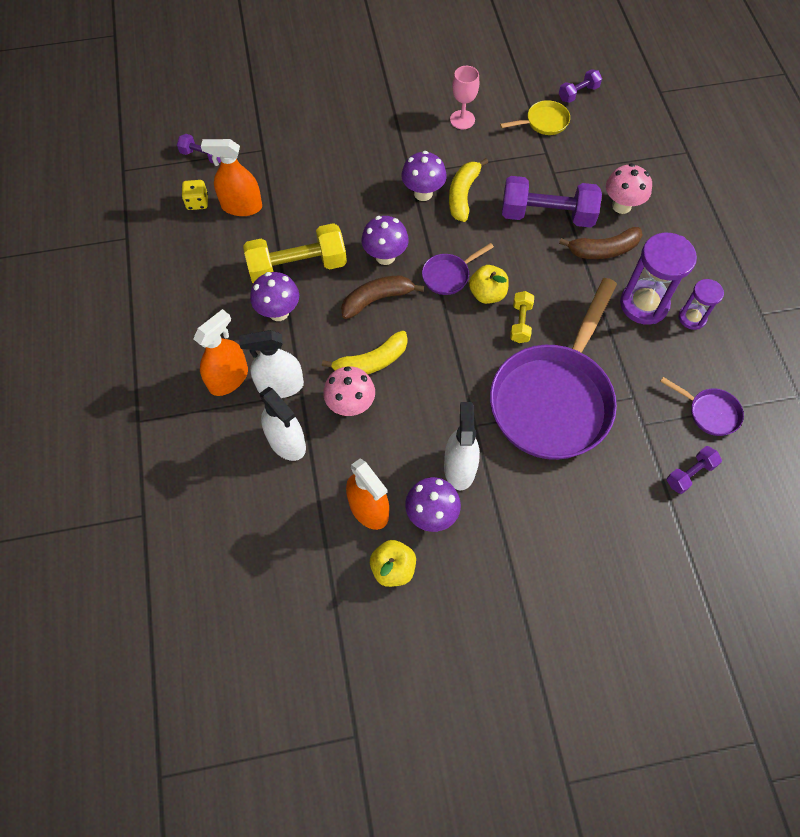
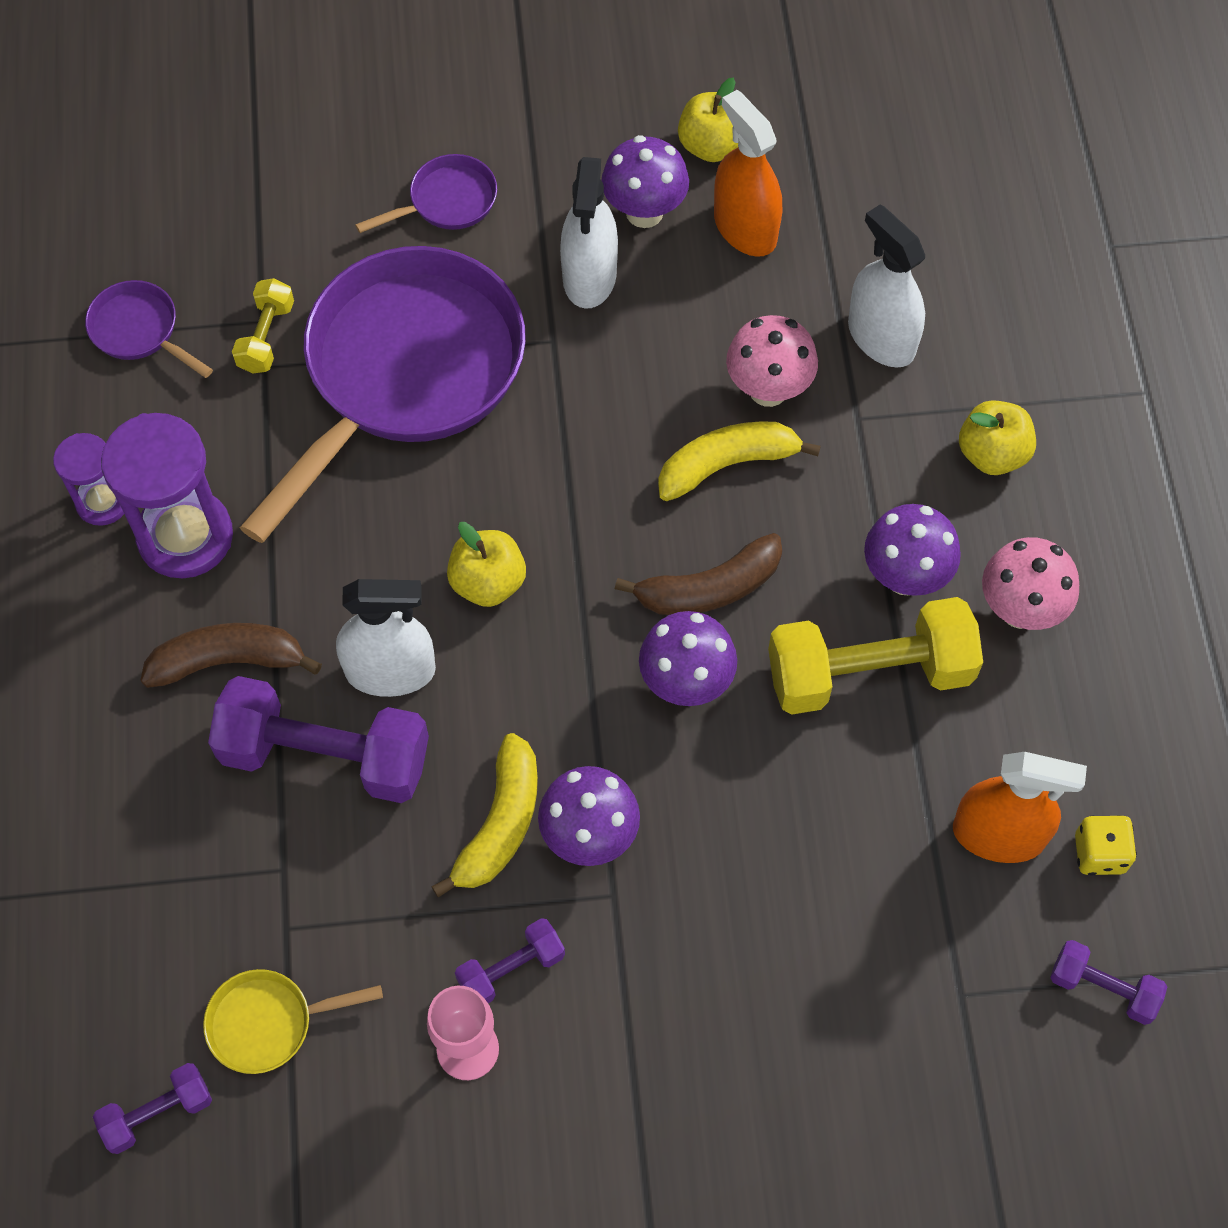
camera: 175 degrees left, 0 degrees up
orange spray bottle [193,309,248,396] -> yellow apple [959,400,1036,475]
white spray bottle [239,330,304,398] -> white spray bottle moved to [336,579,436,697]
purple pan [422,243,494,295] -> purple pan moved to [355,154,497,233]
yellow dumbbell [510,291,534,343] -> yellow dumbbell moved to [232,278,294,374]
pink mushroom [606,163,652,214] -> pink mushroom moved to [982,537,1079,630]
purple dumbbell [667,446,722,494] -> purple dumbbell moved to [455,918,565,1003]

